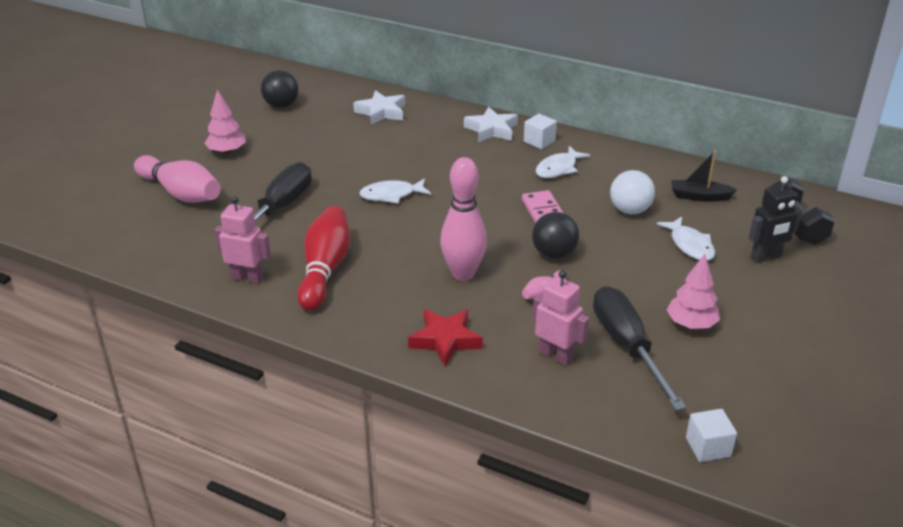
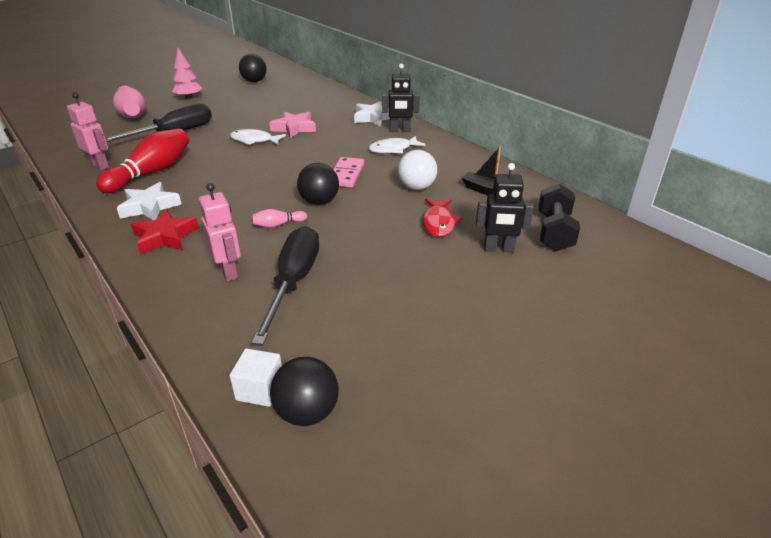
camera: 25 degrees right, 0 degrees up
white star [353,90,405,125] -> white star moved to [117,182,182,220]
pink bowling pin [440,157,487,281] -> none
white cube [524,114,557,149] -> black robot [382,64,420,132]
white fish [657,217,715,261] -> red fish [423,199,462,237]
pink tree [667,254,720,329] -> none
none -> pink star [269,112,316,138]
none -> black ball [270,357,339,426]

